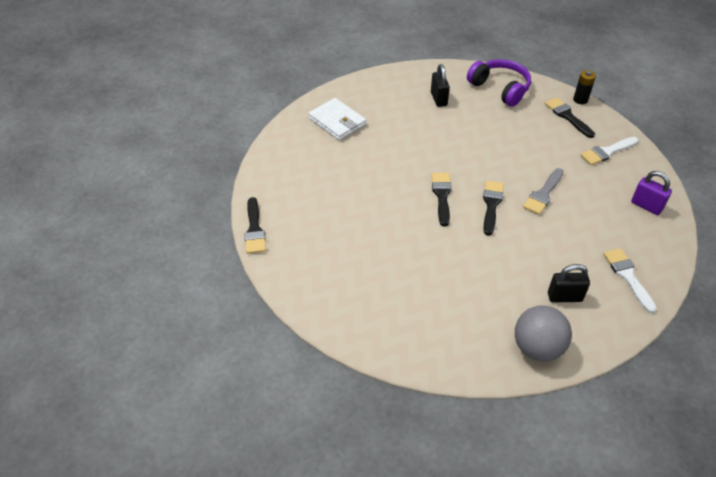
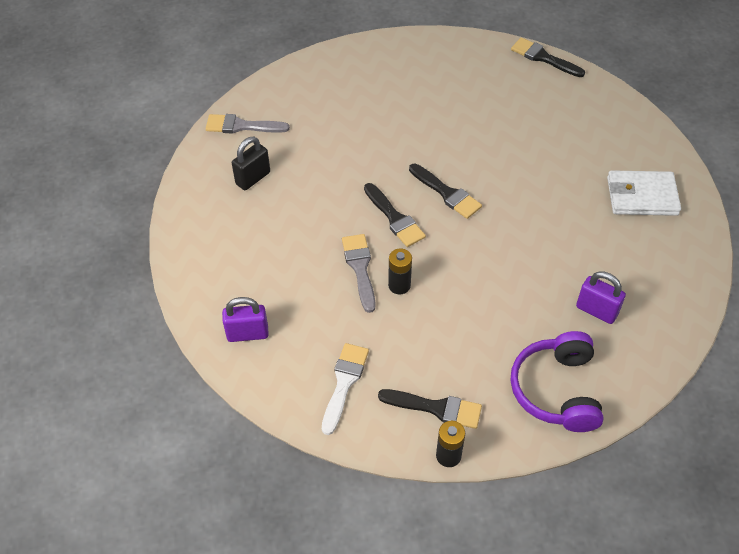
camera: 135 degrees right, 5 degrees up
black padlock [431,64,450,107] -> purple padlock [576,271,626,324]
purple headphones [467,59,531,107] -> purple headphones turned 90 degrees clockwise [511,331,604,432]
grey ball [515,305,572,362] -> grey brush [206,114,290,133]
white brush [603,248,656,313] -> none
none -> black battery [388,248,412,294]

